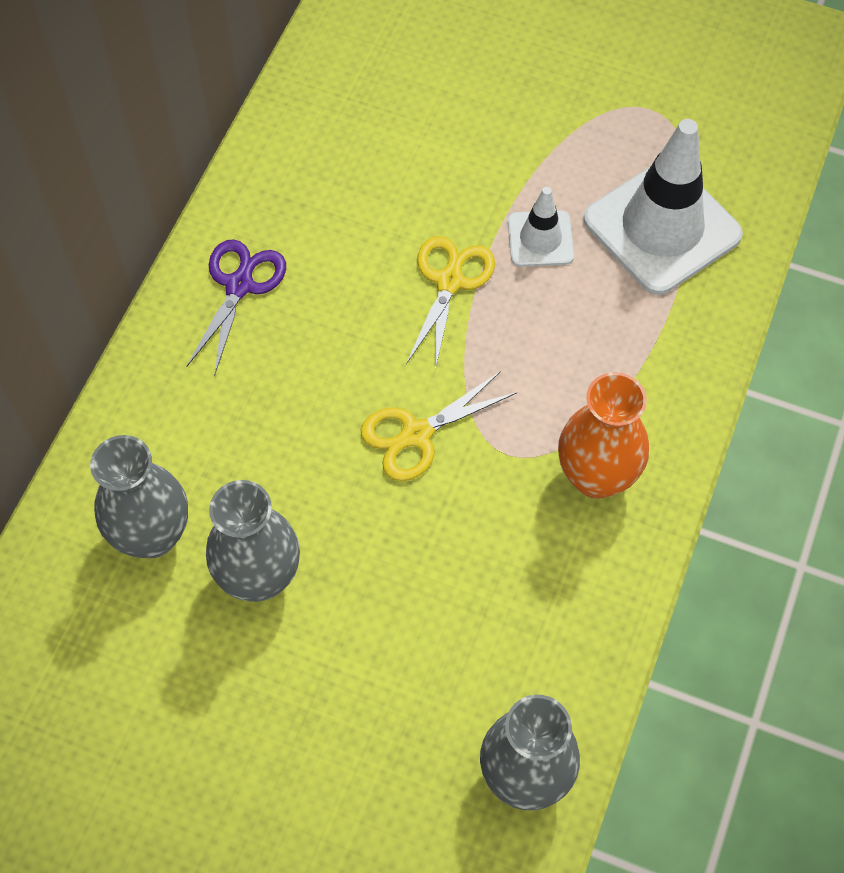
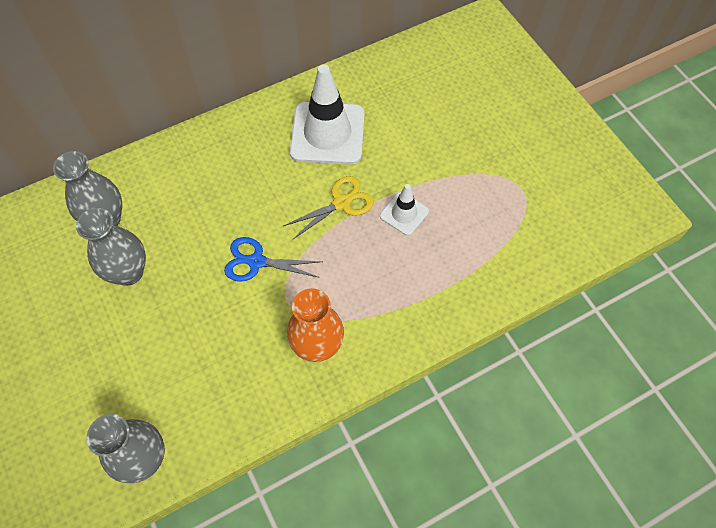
camera: 40 degrees right, 0 degrees up
purple scissors [186,239,286,376] -> none
yellow scissors [361,371,518,481] -> blue scissors [224,237,322,282]
white traffic cone [583,119,743,295] -> white traffic cone moved to [290,64,365,165]

